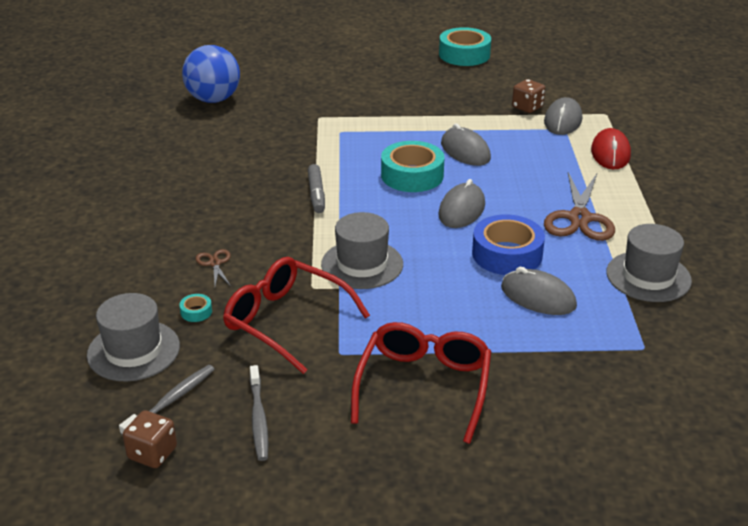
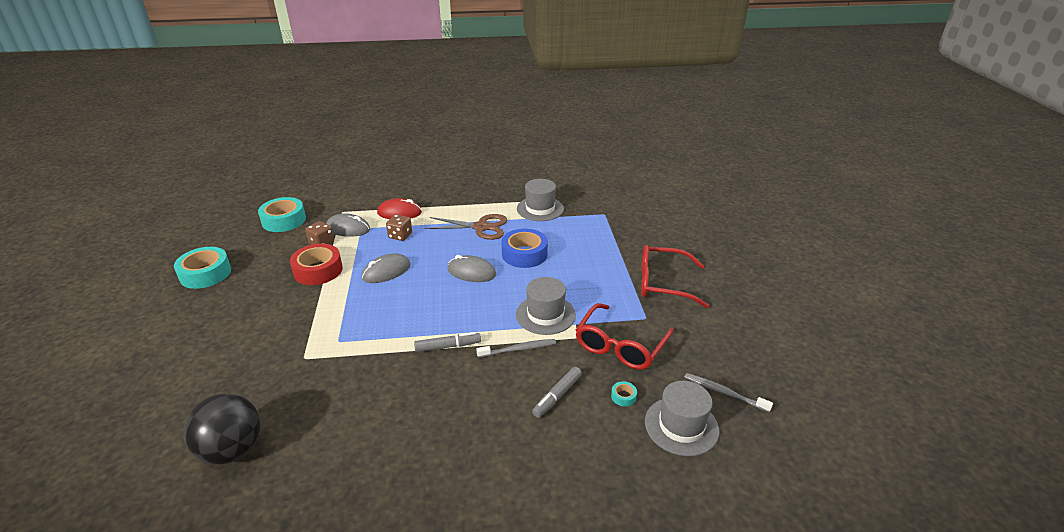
camera: 95 degrees left, 0 degrees up
brown dice [123,410,177,468] -> brown dice moved to [386,214,412,241]
blue ball [182,45,240,103] -> black ball [184,393,261,465]
brown scissors [196,249,231,286] -> grey marker [532,367,582,418]
grey toothbrush [250,365,268,461] -> grey toothbrush moved to [477,339,556,358]
turquoise tape [381,141,445,192] -> turquoise tape moved to [258,197,306,232]
grey mouse [501,267,577,315] -> none
none -> red tape [290,244,343,285]

